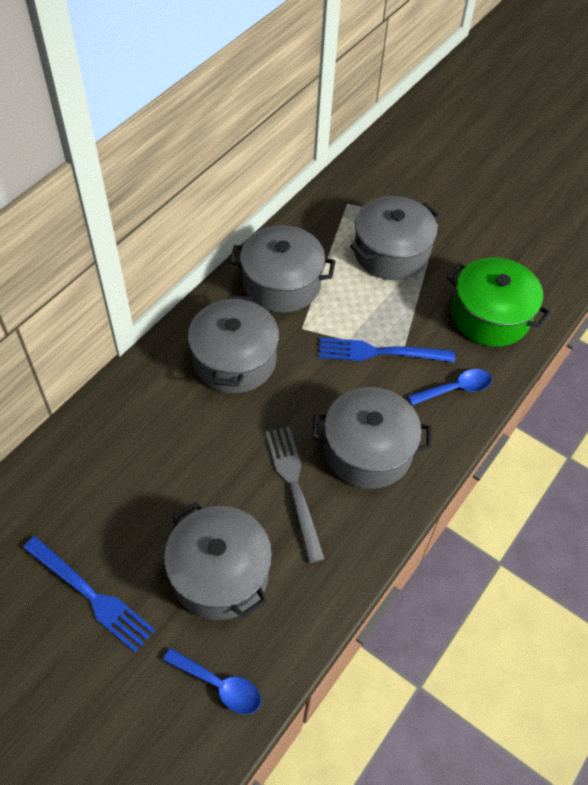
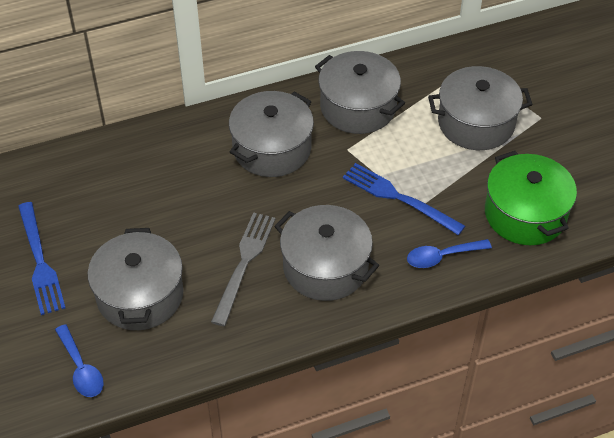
camera: 35 degrees right, 5 degrees down
blue spoon [408,369,492,405] -> blue spoon turned 150 degrees clockwise [407,239,492,268]

